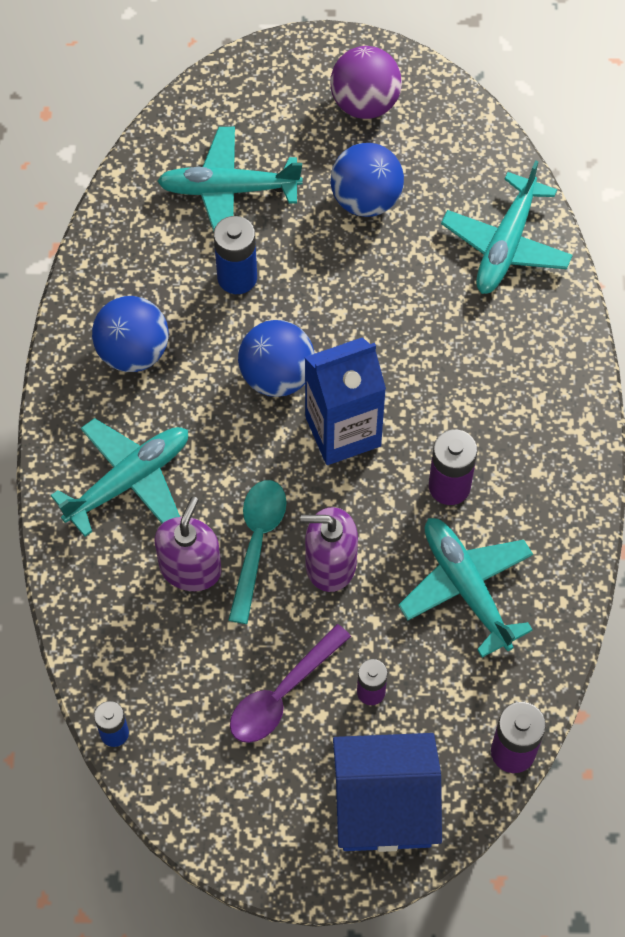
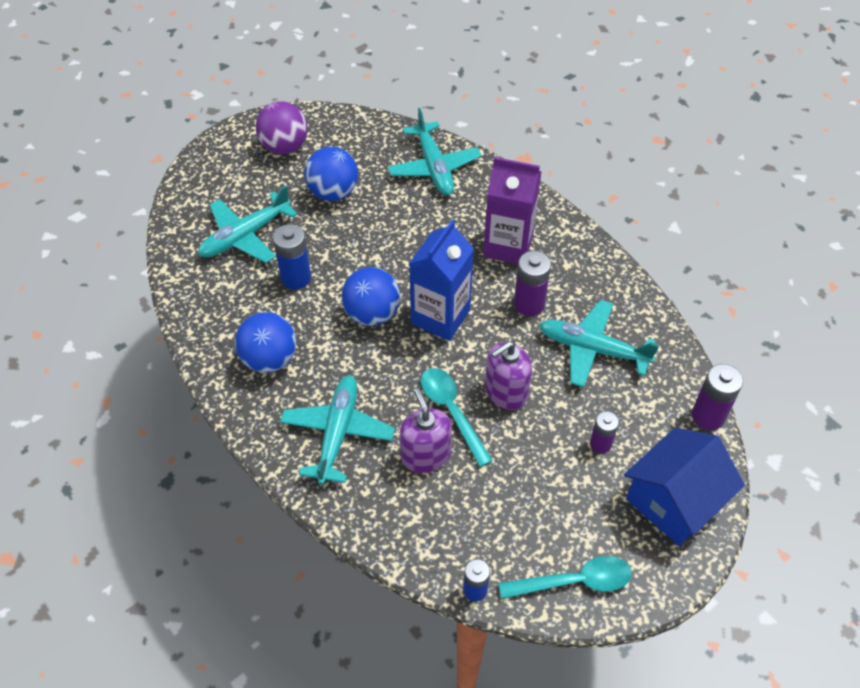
camera: 40 degrees left, 10 degrees down
purple spoon [230,624,351,743] -> none
none -> purple carton [483,157,542,264]
none -> turquoise spoon [498,556,632,599]

